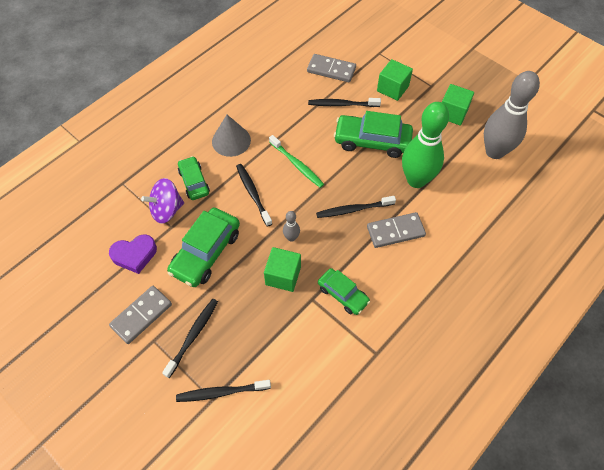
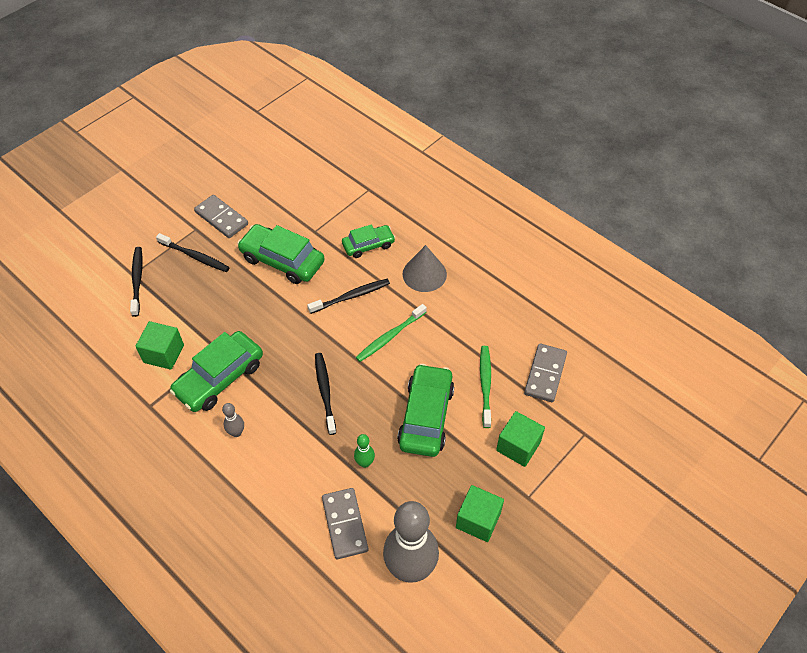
camera: 90 degrees right, 5 degrees down
purple heart [109,234,157,274] -> none
purple spinning top [141,178,184,224] -> none
green cube [264,247,301,292] -> green cube moved to [135,321,184,370]
grey bowling pin [283,211,300,242] -> grey bowling pin moved to [222,403,244,437]
black toothbrush [308,98,381,107] -> green toothbrush [480,346,491,428]
green car [318,268,370,315] -> green car [170,331,263,412], size x1.64
grey domino [367,212,426,248] -> grey domino moved to [322,488,368,559]
green bowling pin [402,102,449,188] -> green bowling pin [354,434,375,468], size x0.41

